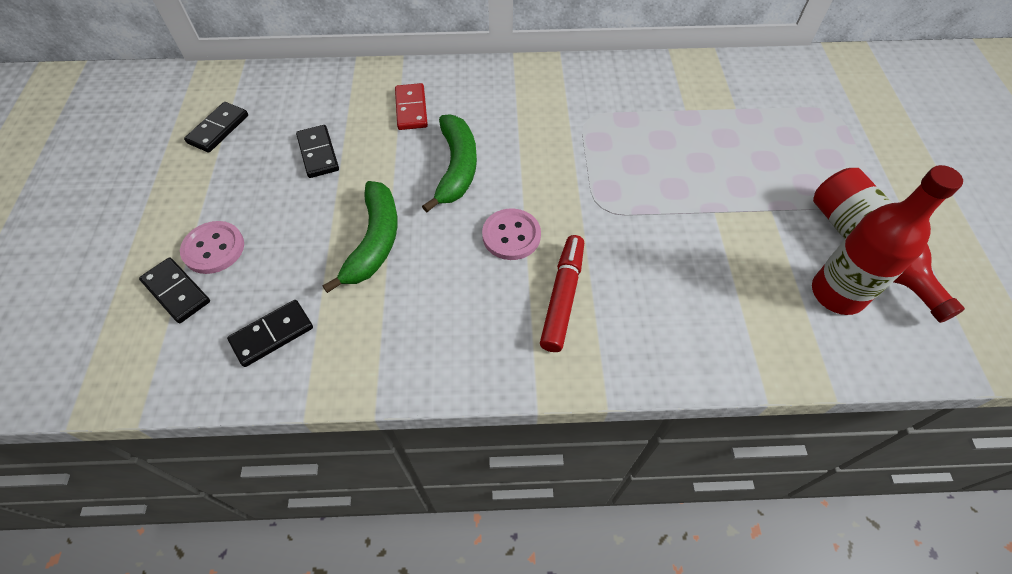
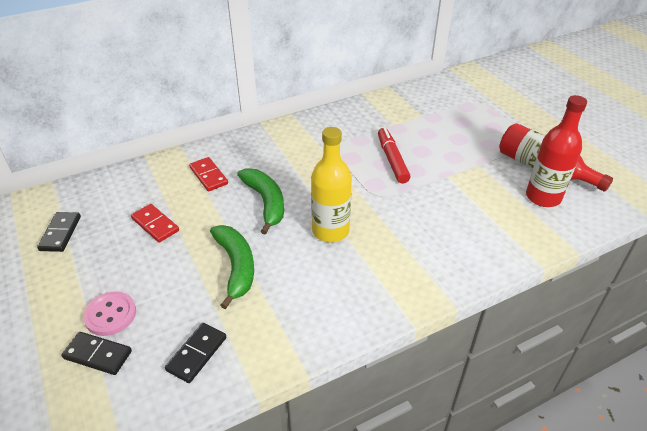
camera: 25 degrees left, 15 degrees down
black domino [296,125,339,178] -> red domino [131,204,179,243]
pink button [482,208,541,260] -> yellow bottle [311,127,352,242]
red marker [540,235,584,352] -> red marker moved to [378,128,411,183]

